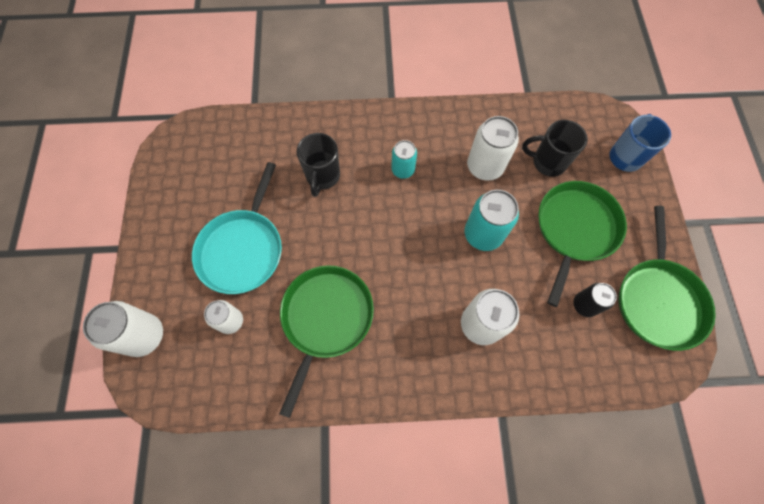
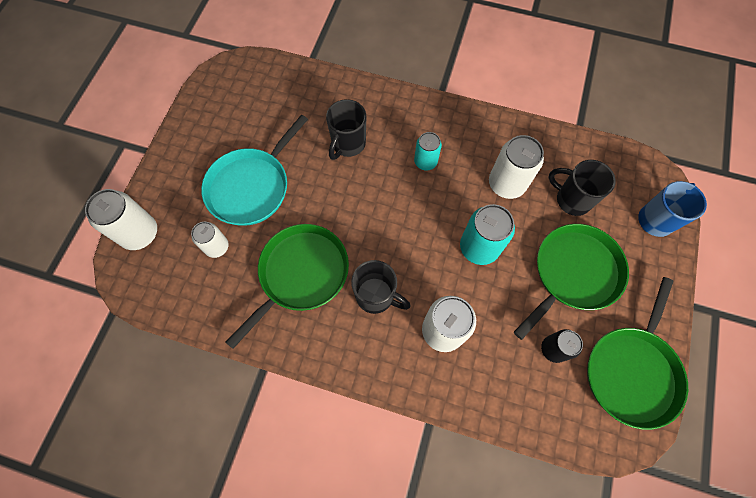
camera: 20 degrees right, 0 degrees up
none -> black mug [351,260,411,314]

